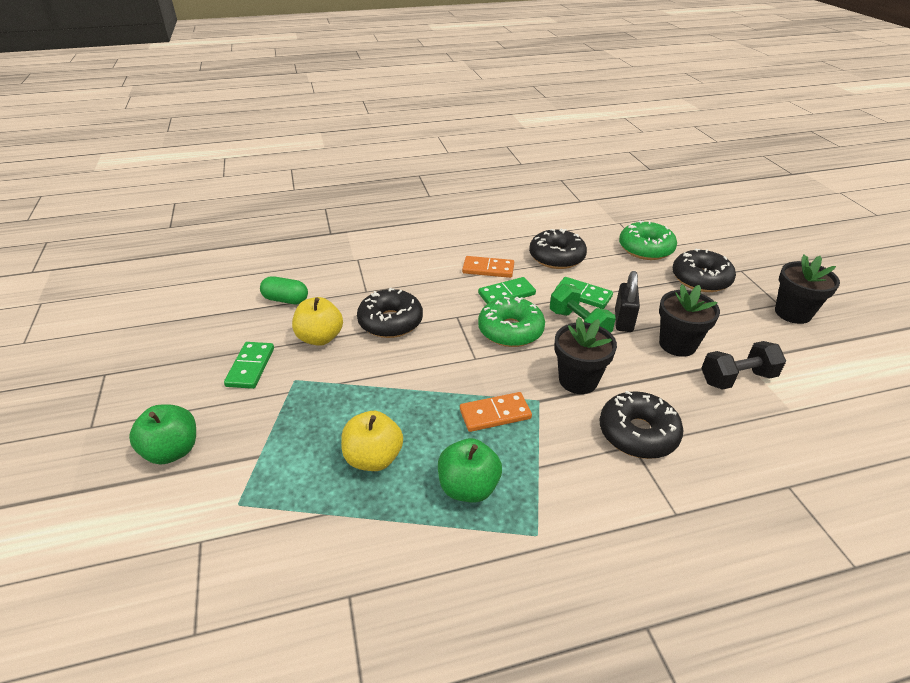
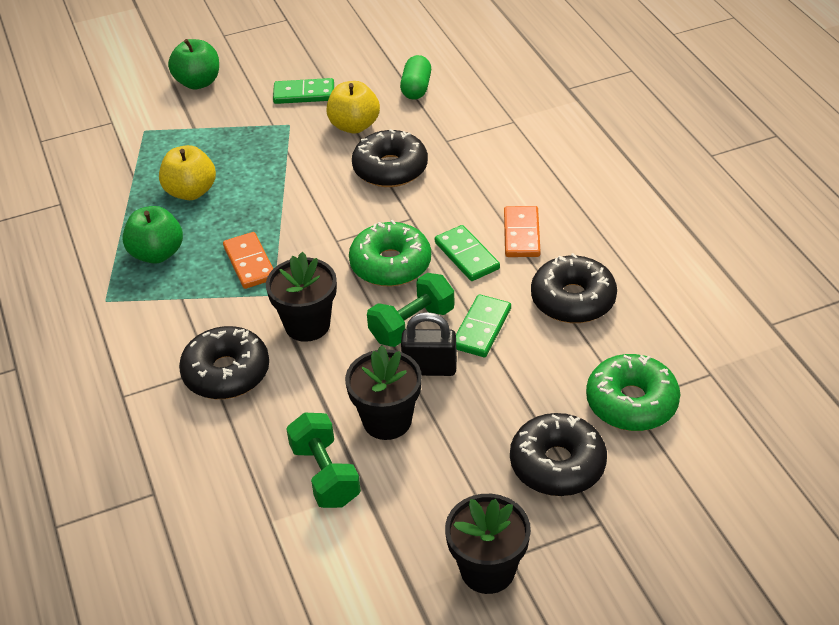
camera: 85 degrees right, 5 degrees up
black dumbbell [701,341,786,390] -> green dumbbell [286,413,361,508]

